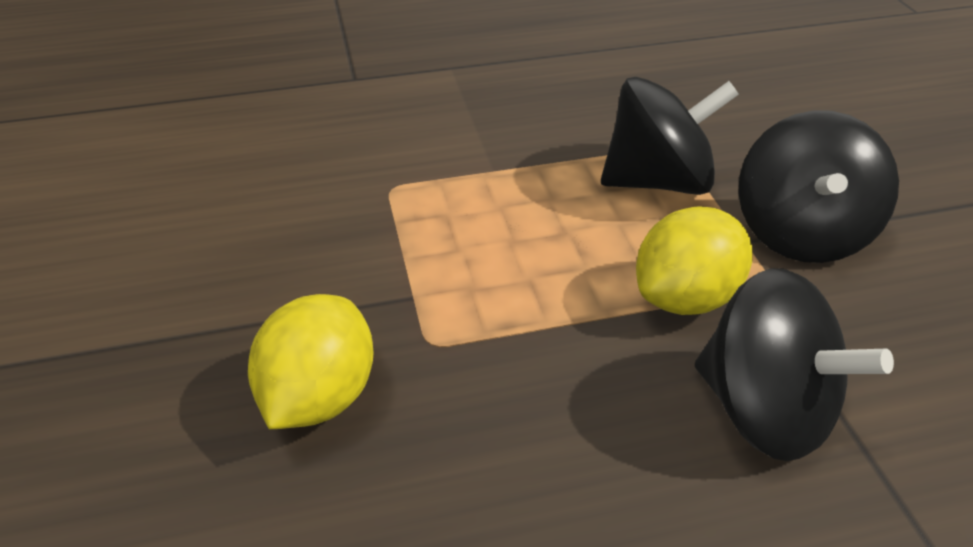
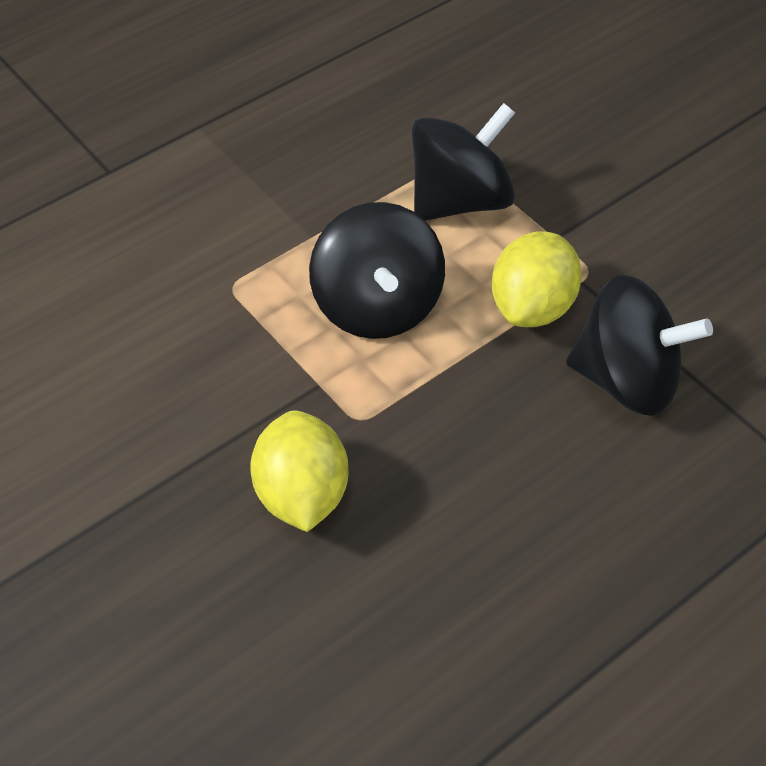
camera: 25 degrees left, 10 degrees up
black spinning top [738,110,899,263] -> black spinning top moved to [309,202,445,339]

